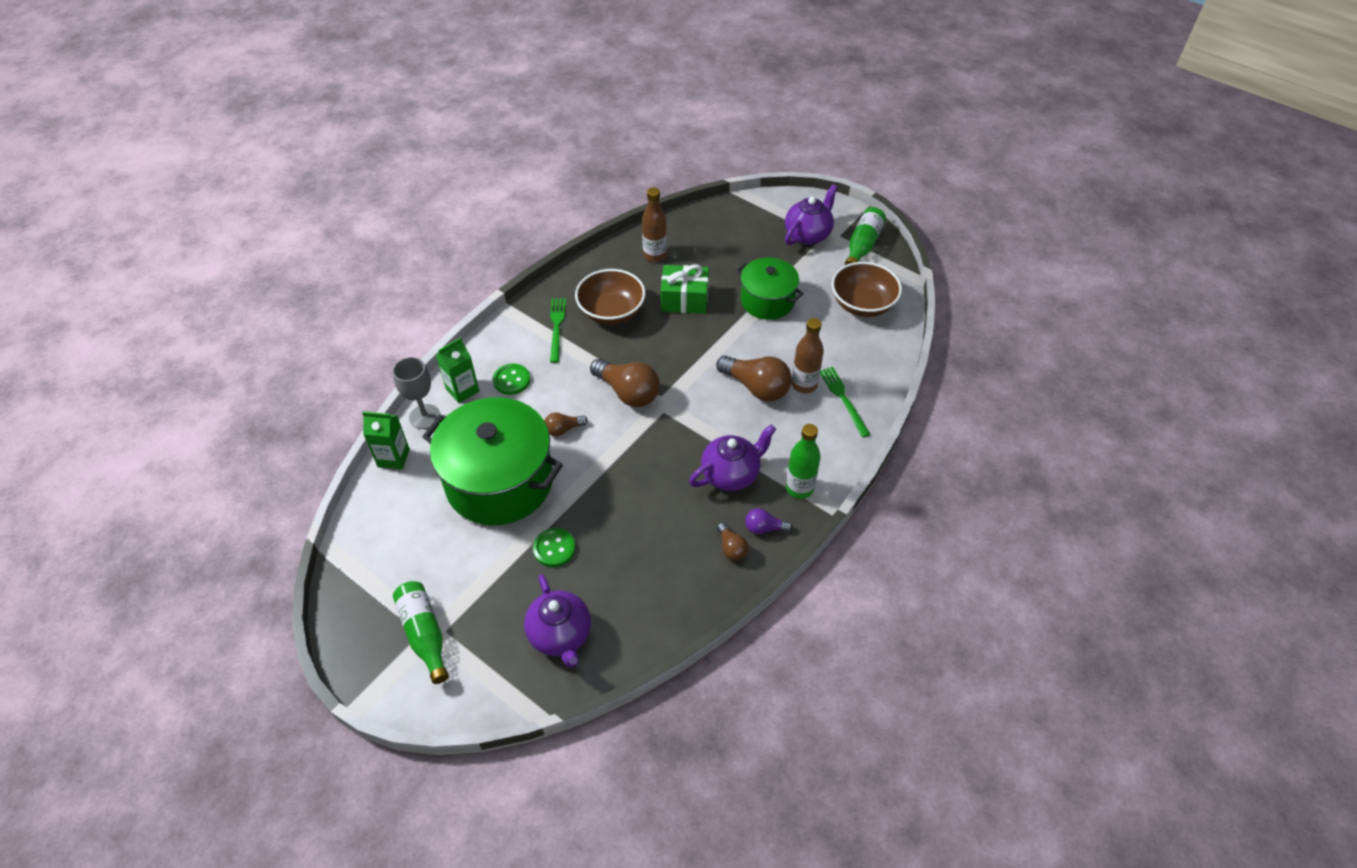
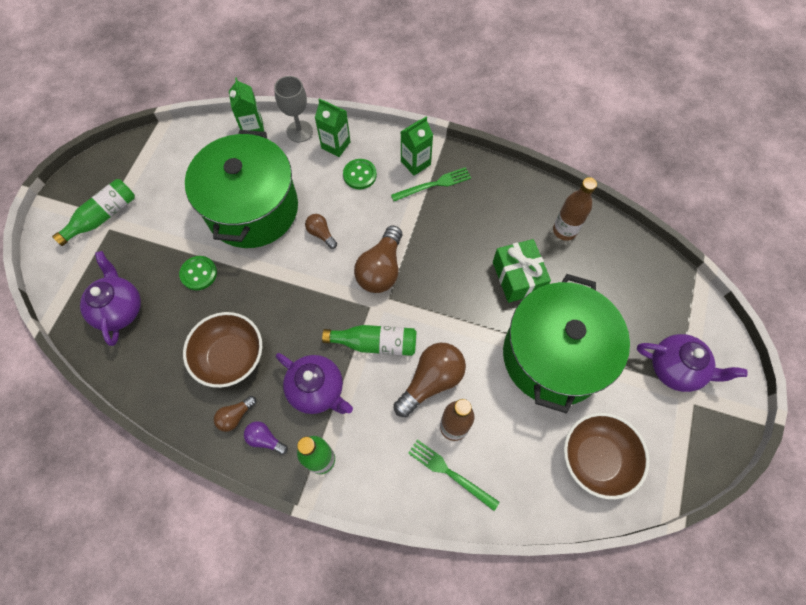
camera: 70 degrees right, 15 degrees up
purple teapot [524,574,591,668] -> purple teapot turned 120 degrees clockwise [80,251,141,346]
brown bowl [575,269,646,325] -> brown bowl moved to [183,312,262,388]
brown light bulb [716,355,792,402] -> brown light bulb turned 150 degrees counterclockwise [394,343,466,417]
green pot [736,257,804,320] -> green pot [503,274,630,414], size x1.72
purple light bulb [745,508,793,534] -> purple light bulb turned 45 degrees counterclockwise [244,421,288,455]
green fork [820,367,870,437] -> green fork turned 105 degrees counterclockwise [408,439,500,511]
green bottle [845,207,886,265] -> green bottle moved to [322,325,416,356]
none -> green carton [401,117,433,176]

